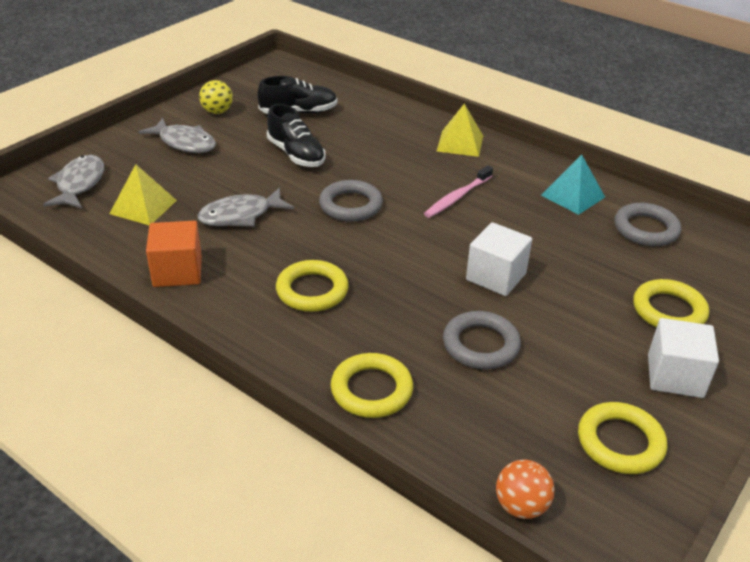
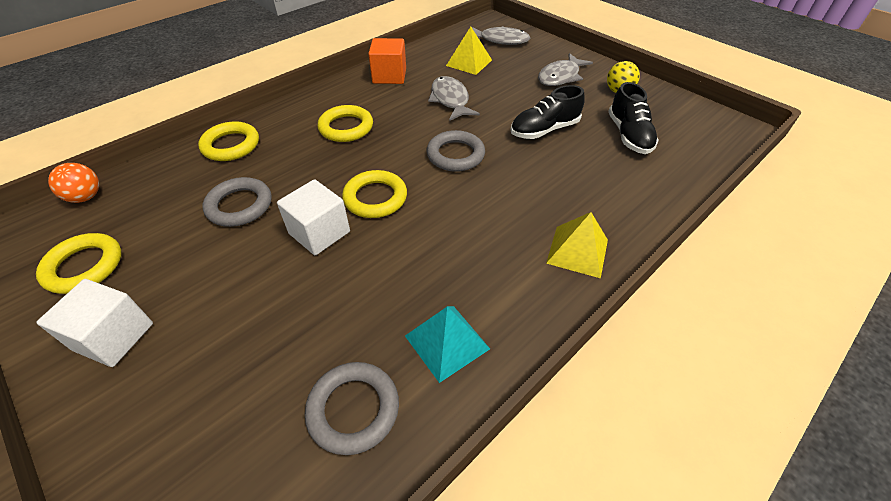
camera: 100 degrees right, 10 degrees up
pink toothbrush [424,166,493,218] -> none
yellow ring [633,279,709,328] -> yellow ring moved to [342,170,407,218]

